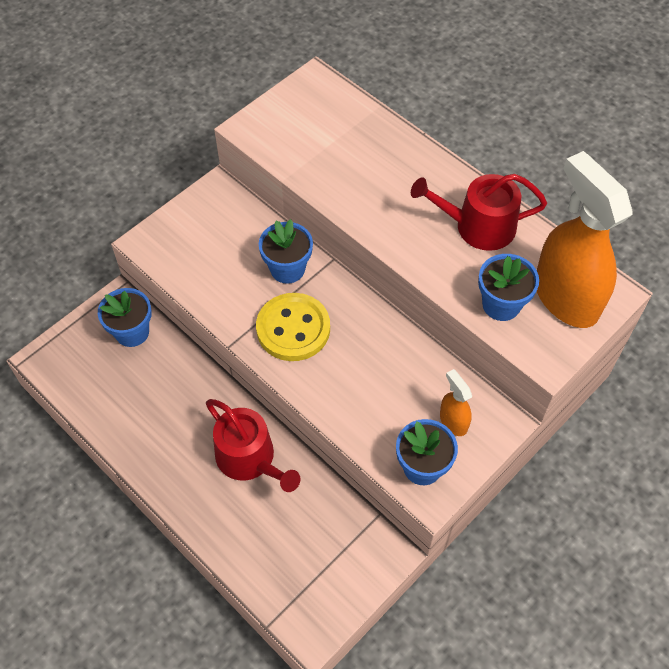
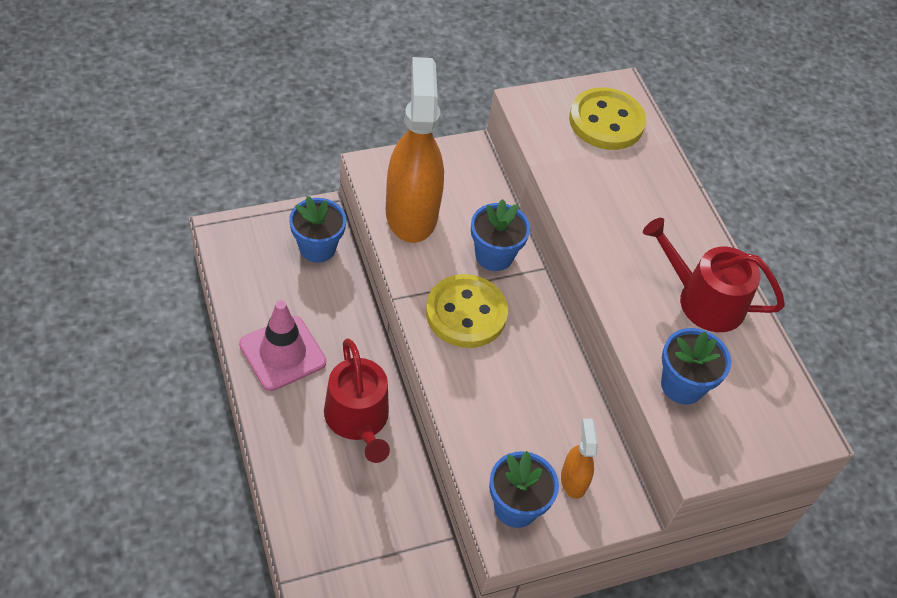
camera: 20 degrees right, 5 degrees down
orange spray bottle [537,151,633,328] -> orange spray bottle moved to [386,57,444,243]
none -> pink traffic cone [239,301,326,391]
none -> yellow button [569,88,646,150]

